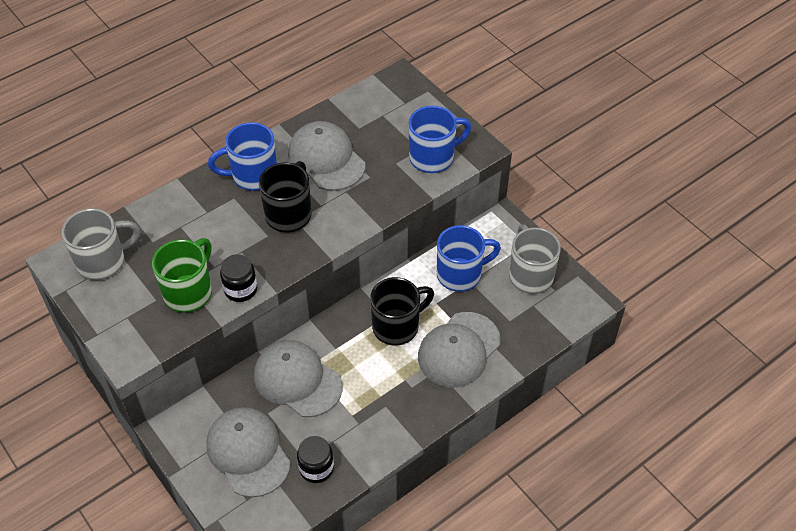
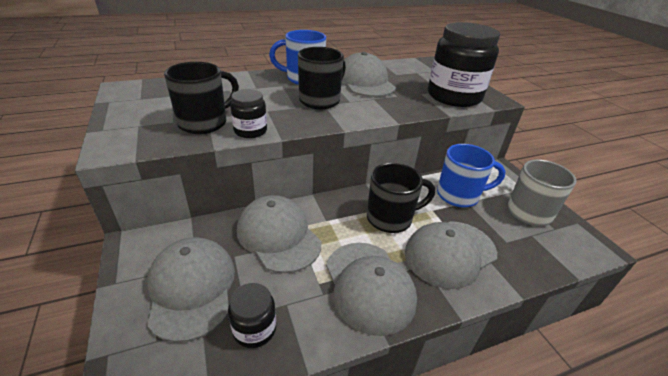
camera: 15 degrees right, 15 degrees down
grey mug [62,208,140,280] -> none
green mug [152,238,212,313] -> black mug [164,62,239,134]
blue mug [409,106,472,173] -> black jar [428,22,500,107]
none -> grey cap [326,243,417,336]

